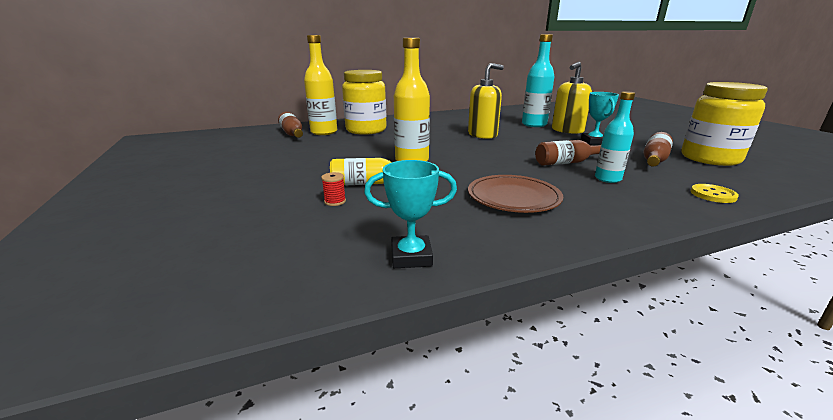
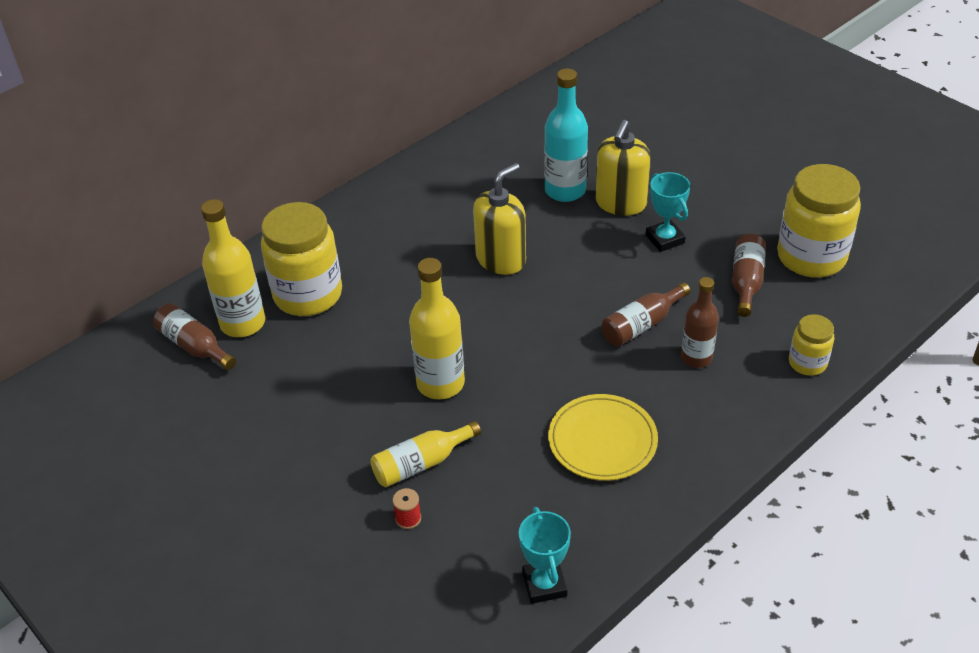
camera: 20 degrees left, 20 degrees up
turquoise trophy [364,160,457,268] -> turquoise trophy turned 75 degrees counterclockwise [519,507,571,604]
brown plate [468,175,563,213] -> yellow plate [548,394,658,481]
turquoise bottle [595,91,635,183] -> brown bottle [681,277,719,368]
yellow button [691,184,739,203] -> yellow jar [789,314,834,376]

